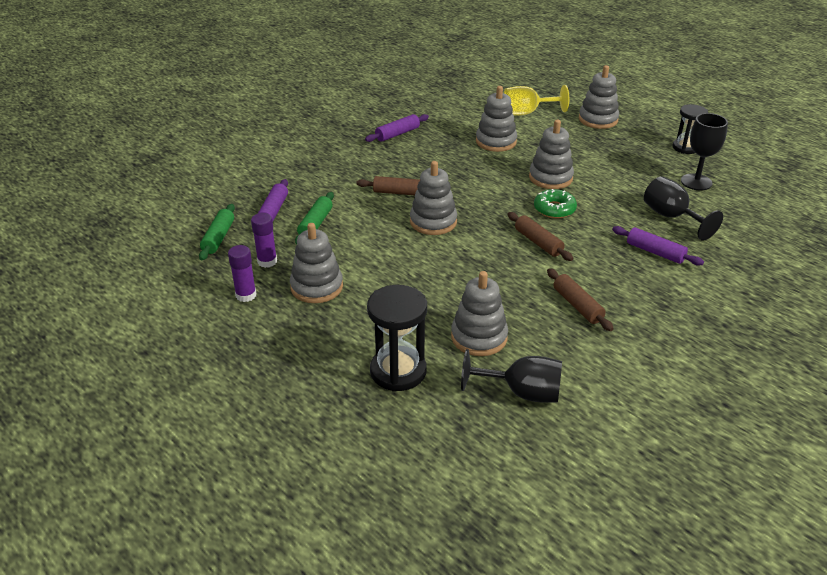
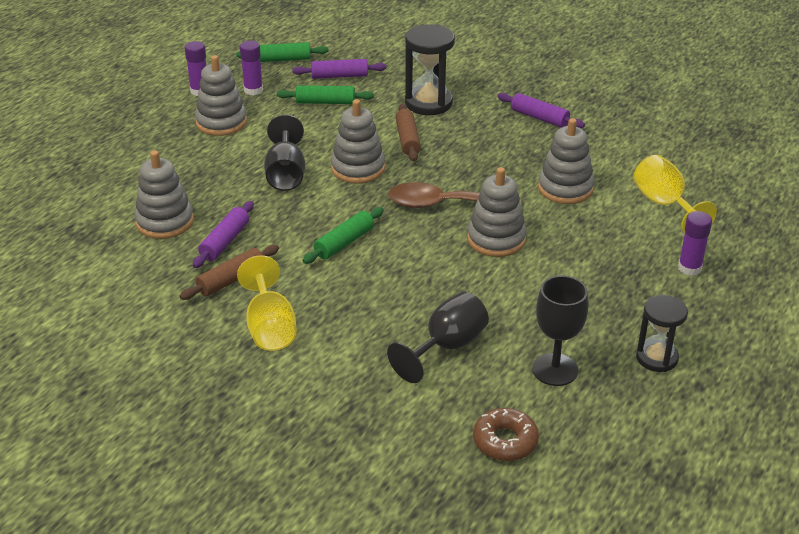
camera: 75 degrees right, 0 degrees up
black hourglass [367,285,427,392] -> black hourglass moved to [405,24,455,115]
black goblet [461,349,562,403] -> black goblet moved to [264,115,305,191]
brown rolling pin [508,212,573,261] -> green rolling pin [302,207,384,264]
green donut [534,189,577,219] -> none
grey stacking toy [579,65,619,129] -> purple glue stick [678,211,712,276]
purple rolling pin [612,226,704,266] -> purple rolling pin moved to [193,201,254,268]
none -> yellow goblet [237,255,297,351]
none -> brown spoon [388,182,521,208]
none -> brown donut [473,408,539,461]

